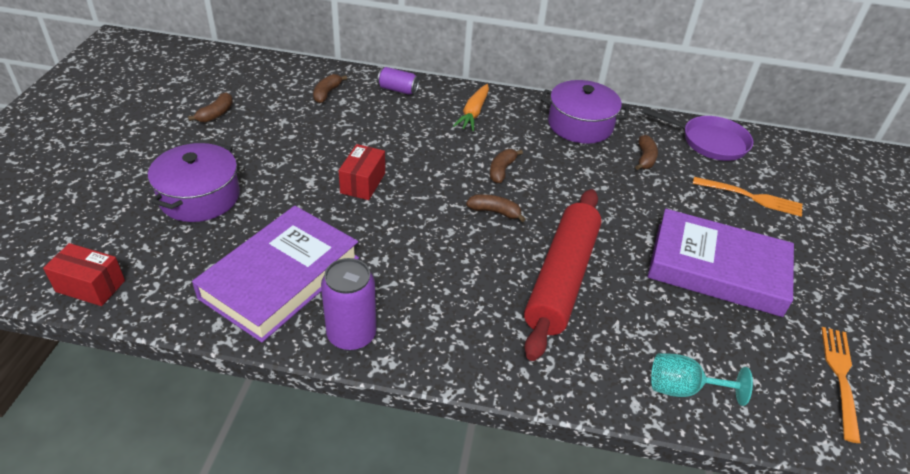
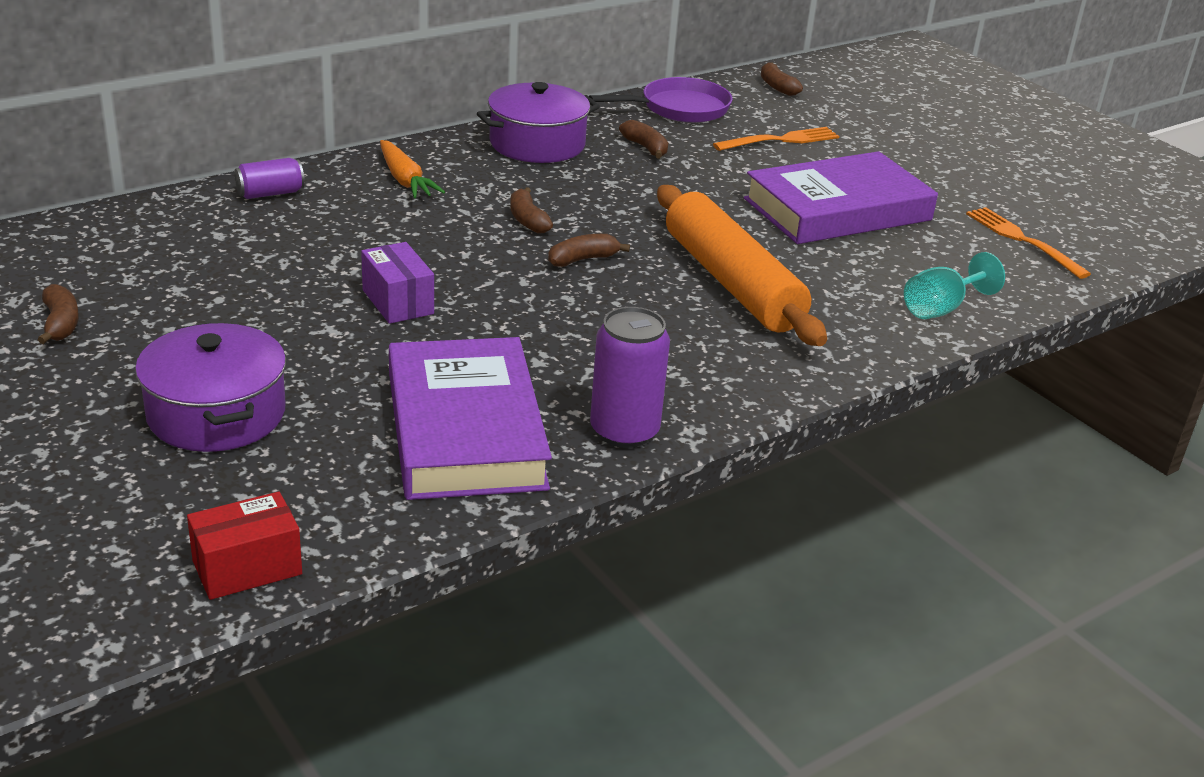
camera: 45 degrees left, 10 degrees down
brown banana [313,74,347,103] -> brown banana moved to [761,62,803,96]
red box [339,144,385,200] -> purple box [361,242,434,324]
red rolling pin [524,189,602,361] -> orange rolling pin [657,185,827,346]

